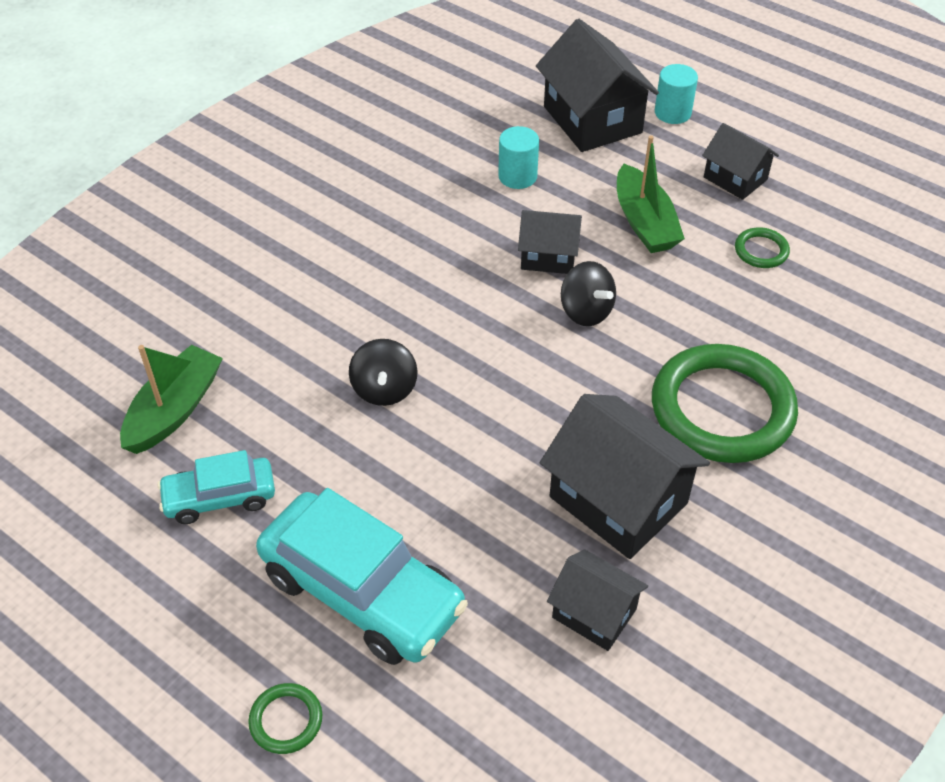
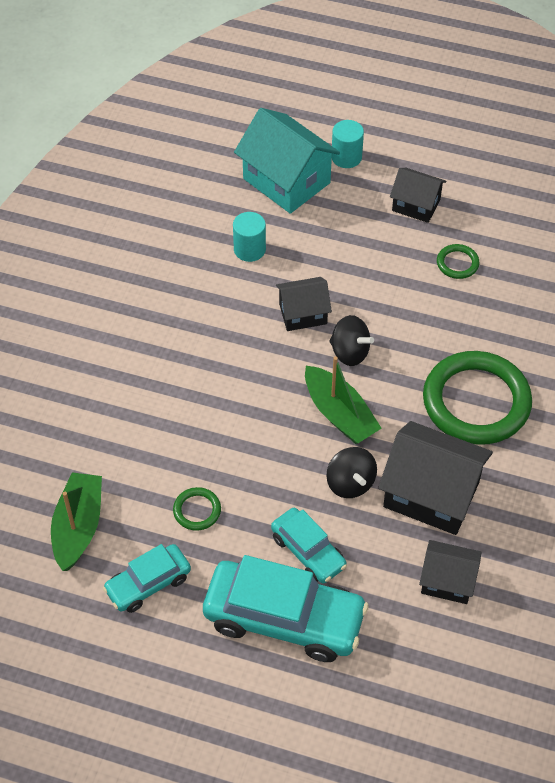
camera: 20 degrees left, 5 degrees up
green ring [248,683,322,754] -> green ring moved to [173,487,221,531]
black spinning top [349,339,418,406] -> black spinning top moved to [327,447,377,498]
black house [536,19,659,152] -> turquoise house [234,108,340,214]
green boat [617,135,685,253] -> green boat moved to [305,356,381,444]
none -> turquoise car [271,508,347,584]

